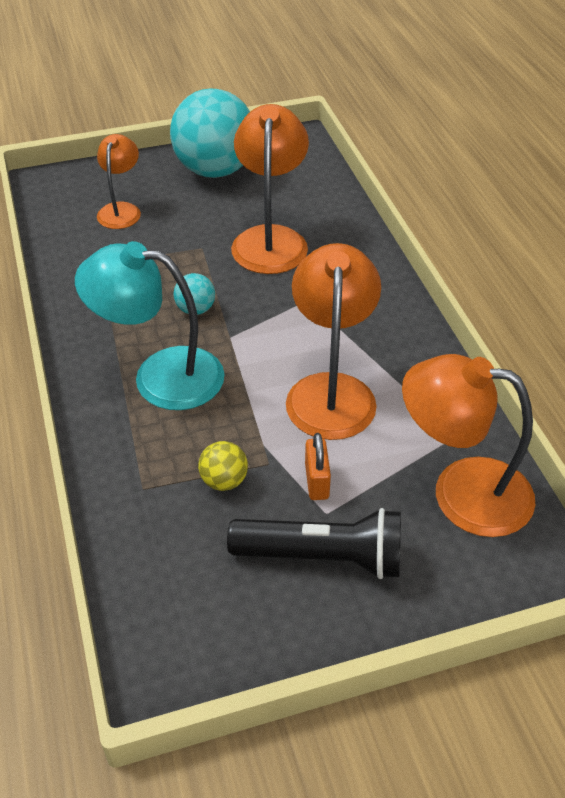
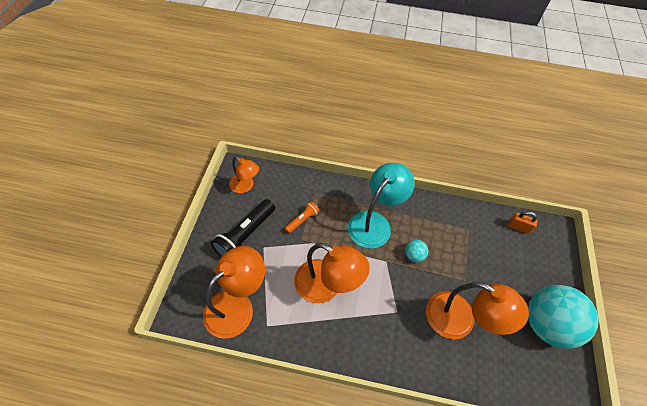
camera: 115 degrees right, 10 degrees up
orange lamp [97,134,141,229] -> orange lamp moved to [229,156,259,193]
yellow ball [198,441,248,491] -> orange flashlight [284,201,320,234]
orange padlock [305,433,331,500] -> orange padlock moved to [508,211,538,234]

